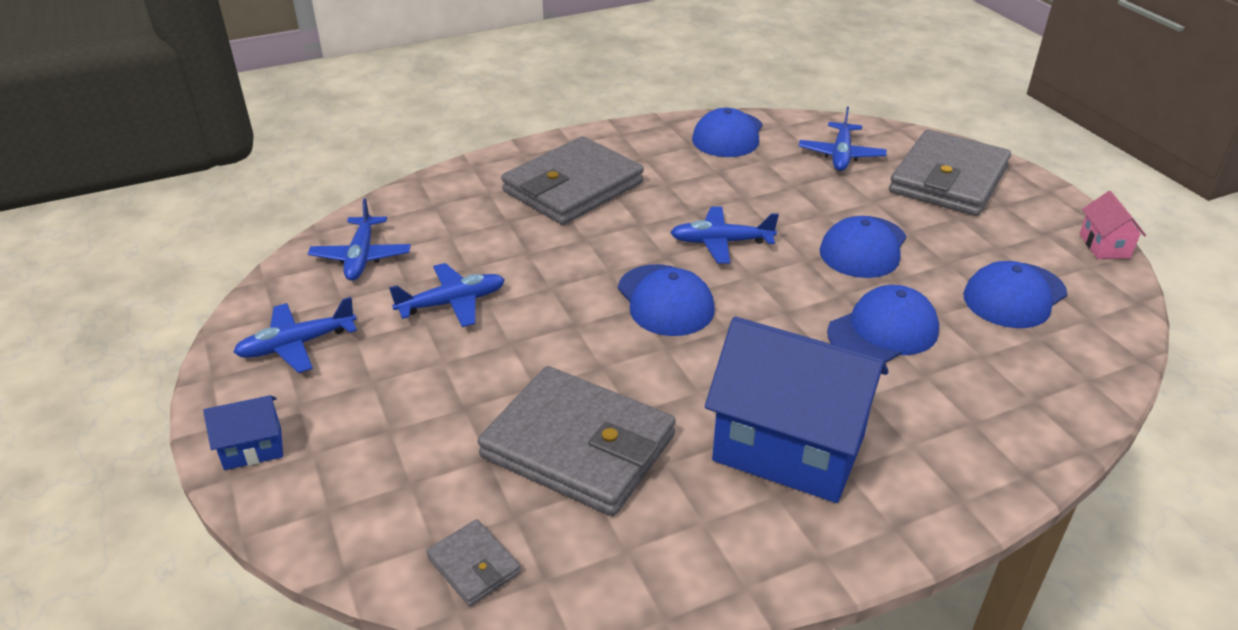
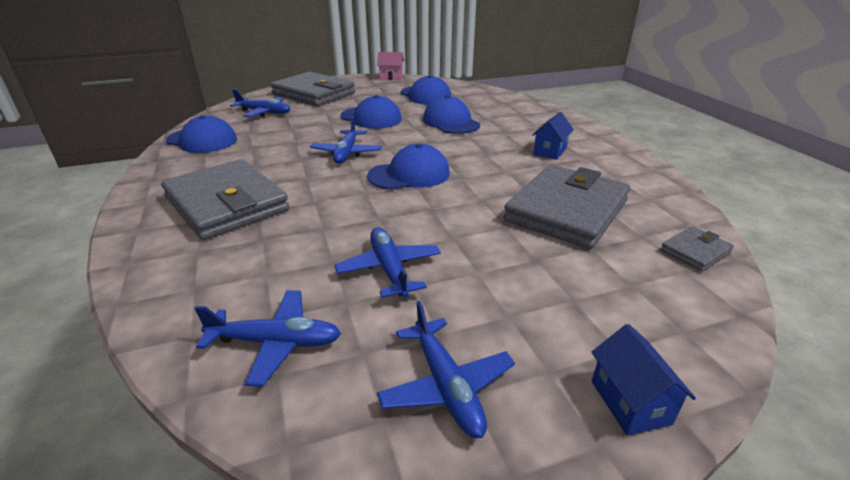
camera: 85 degrees left, 5 degrees down
blue house [705,317,888,503] -> blue house [532,112,574,160], size x0.44

